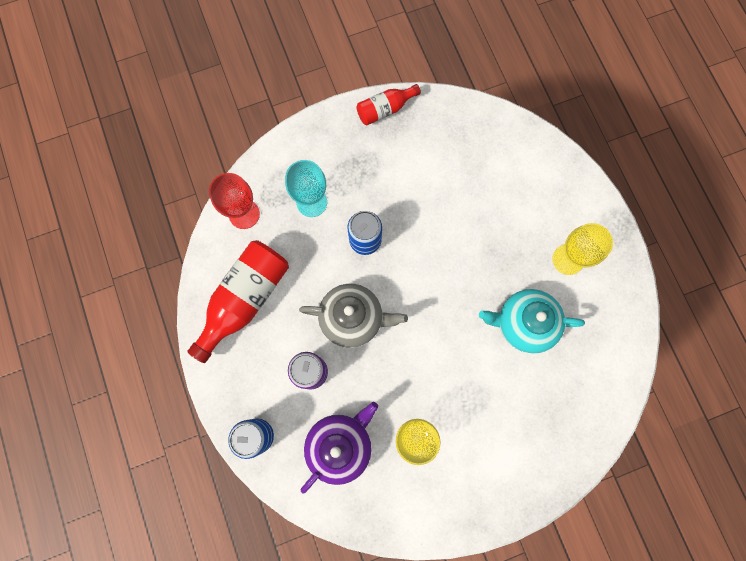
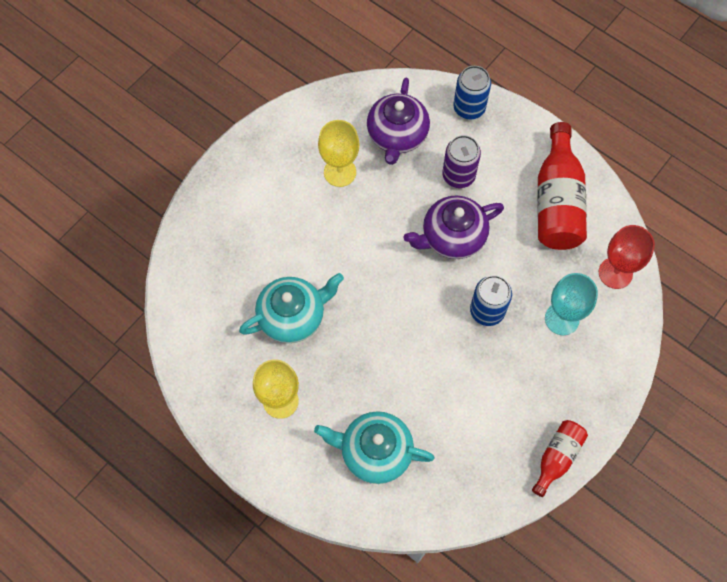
camera: 150 degrees right, 10 degrees down
grey teapot [299,284,408,348] -> purple teapot [404,196,504,259]
none -> turquoise teapot [314,411,435,484]

